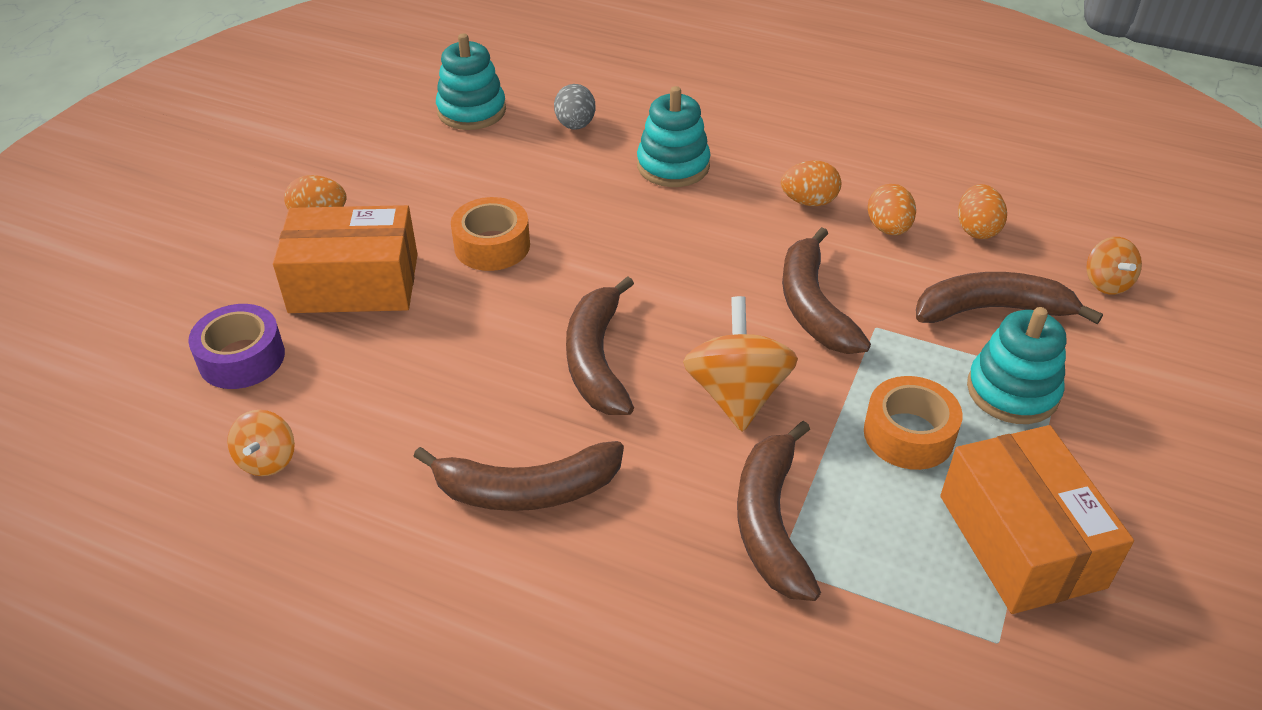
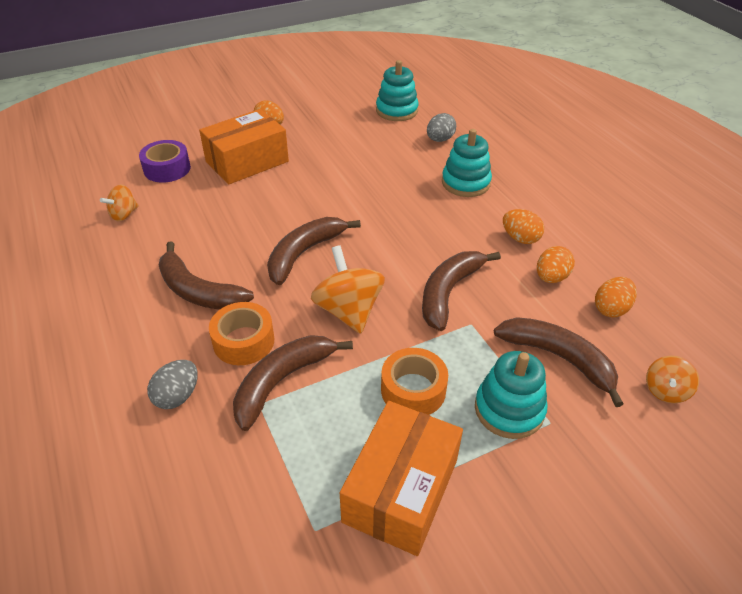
camera: 40 degrees right, 0 degrees up
orange box [273,205,418,313] -> orange box turned 75 degrees counterclockwise [199,109,289,184]
orange tape [451,197,530,271] -> orange tape moved to [209,302,274,365]
orange spinning top [683,296,798,432] -> orange spinning top turned 60 degrees counterclockwise [311,245,385,334]
none -> grey egg [147,360,198,409]

